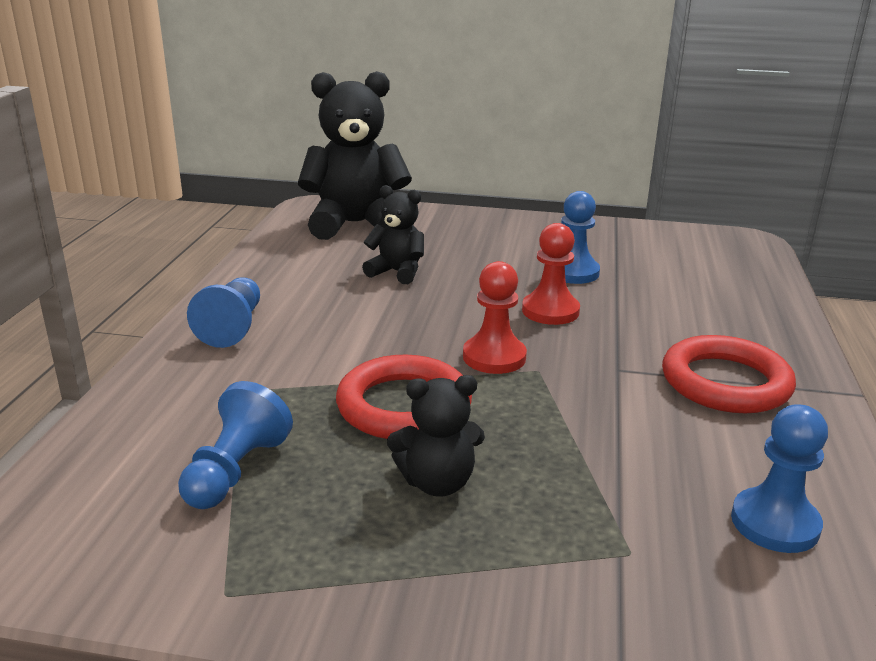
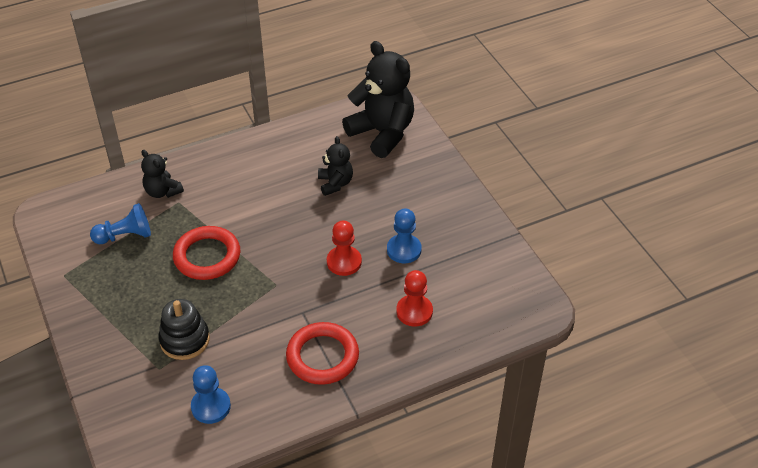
camera: 55 degrees right, 20 degrees up
blue pawn [187,278,260,348] -> none
black teddy bear [387,375,485,496] -> black teddy bear moved to [141,150,184,198]
red pawn [463,261,527,374] -> red pawn moved to [396,270,433,326]
none -> black stacking toy [158,299,210,360]

